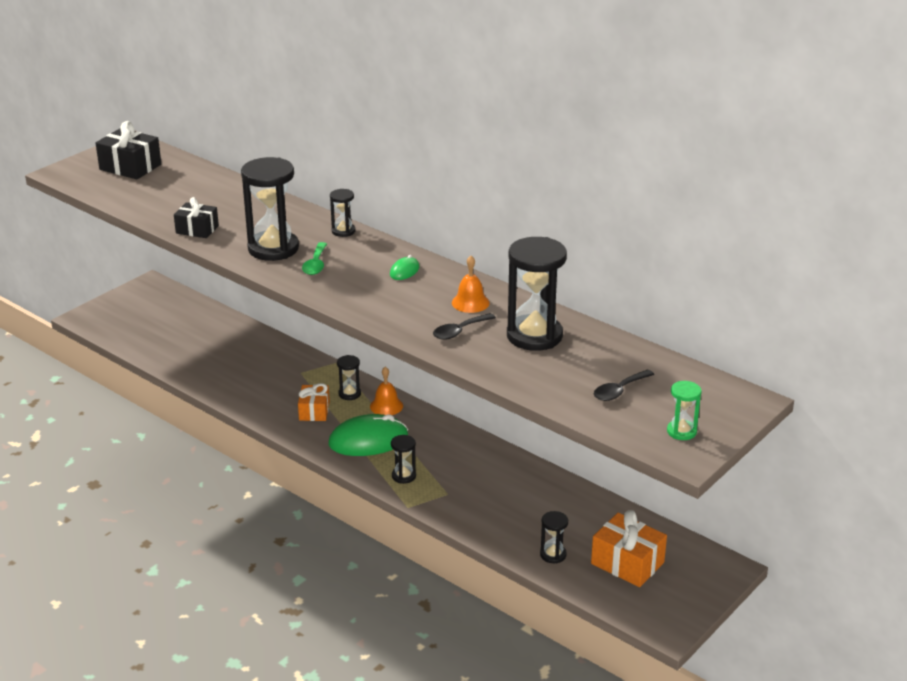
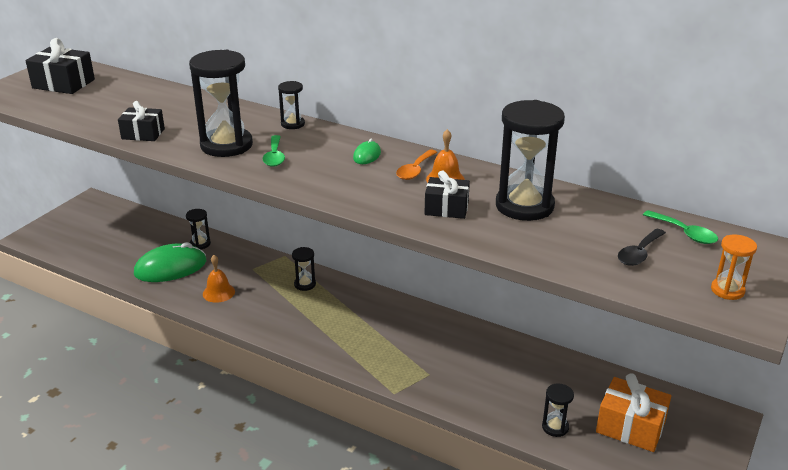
camera: 10 degrees left, 0 degrees up
orange gift [298,383,330,421] -> none
green mouse [328,414,408,456] -> green mouse moved to [134,242,206,282]
orange bell [370,366,403,415] -> orange bell moved to [203,255,235,303]
black hourglass [391,435,416,484] -> black hourglass moved to [186,209,211,249]
black spoon [433,313,496,340] -> black gift [425,170,470,219]
green hourglass [667,381,702,440] -> orange hourglass [711,234,757,300]
none -> orange spoon [396,150,437,180]
none -> green spoon [643,210,718,244]

